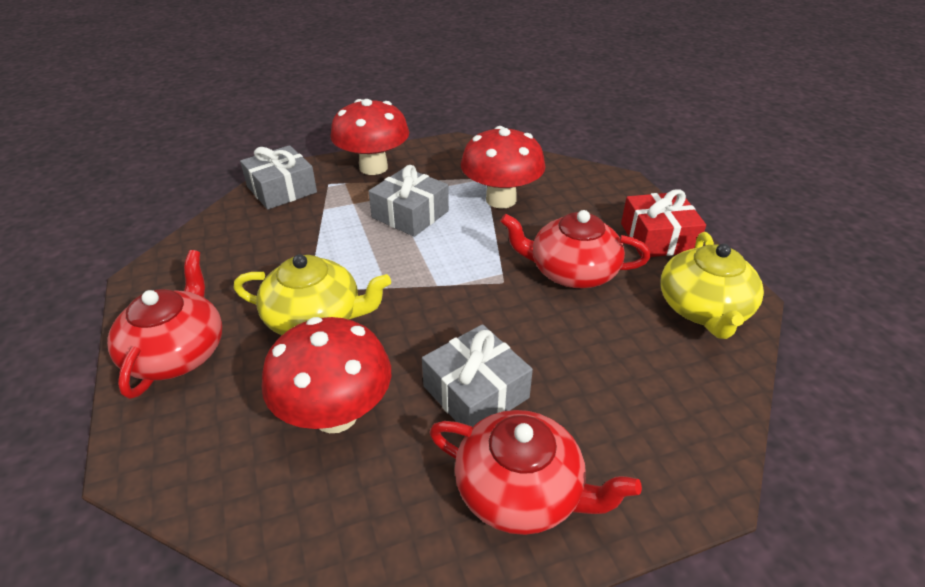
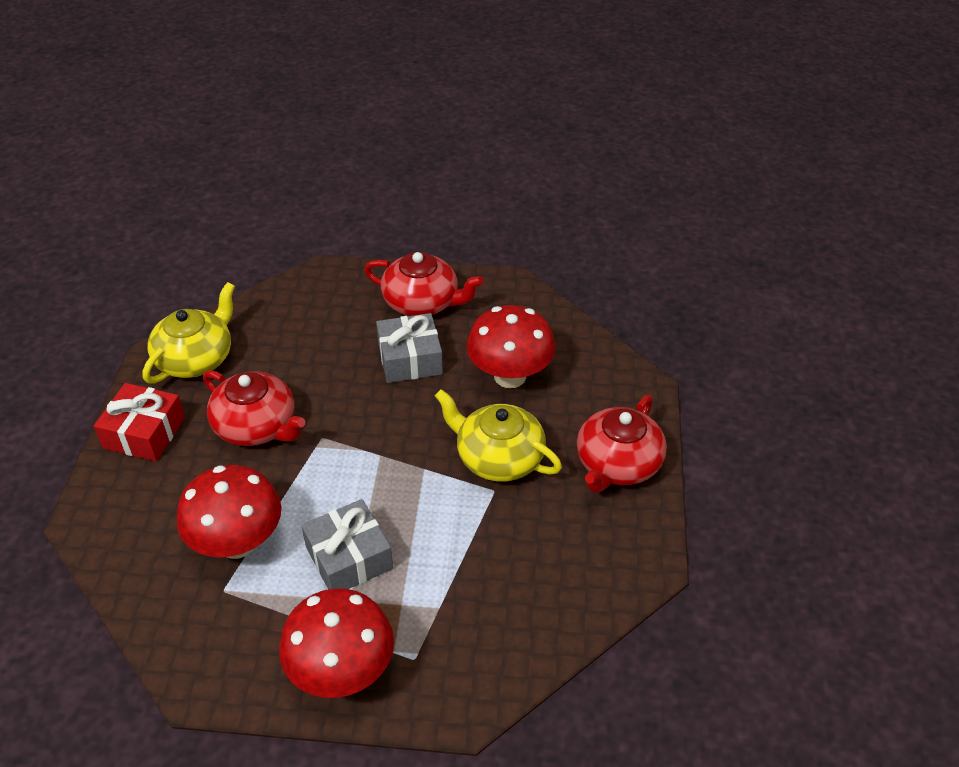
camera: 155 degrees left, 5 degrees up
grey gift [240,145,317,210] -> none
red teapot [430,410,642,535] -> red teapot turned 150 degrees clockwise [364,252,484,316]

